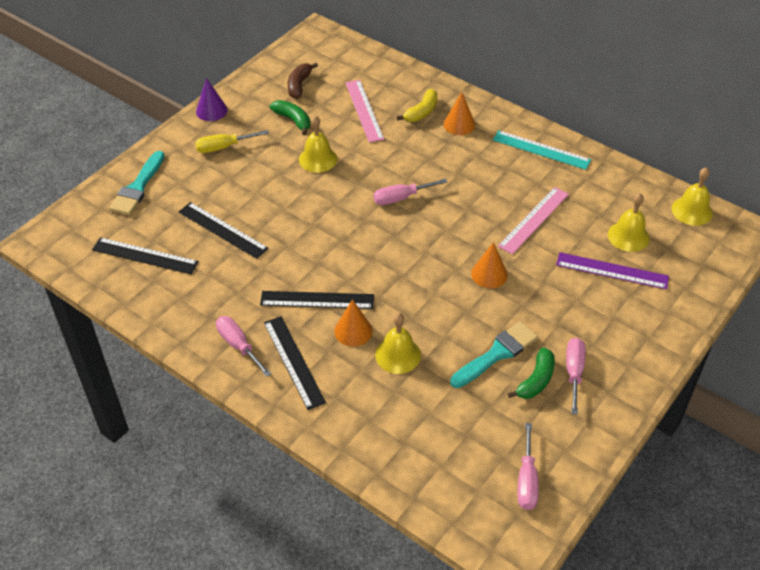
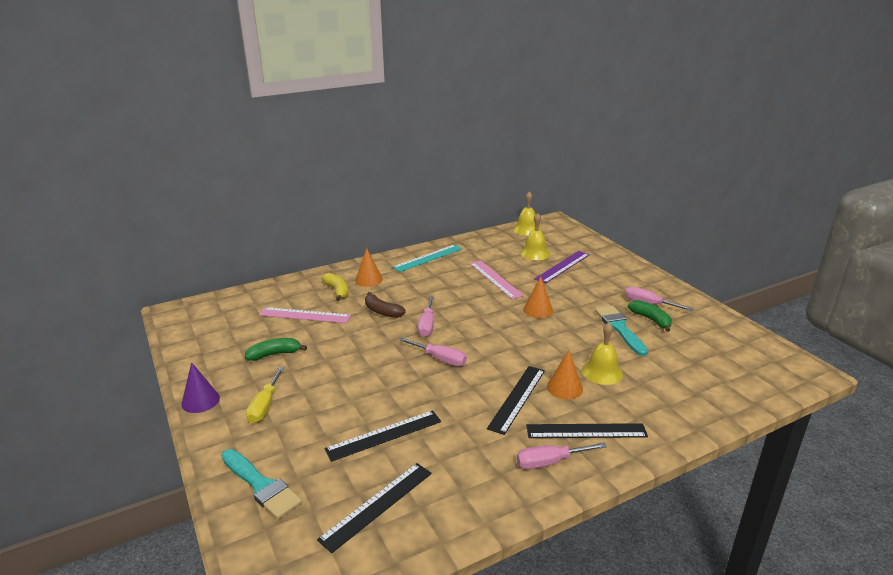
camera: 65 degrees left, 20 degrees down
brown banana [288,63,318,99] -> brown banana moved to [365,292,406,318]
yellow bell [299,116,337,173] -> none
pink screwdriver [518,423,539,510] -> pink screwdriver moved to [400,338,467,366]

